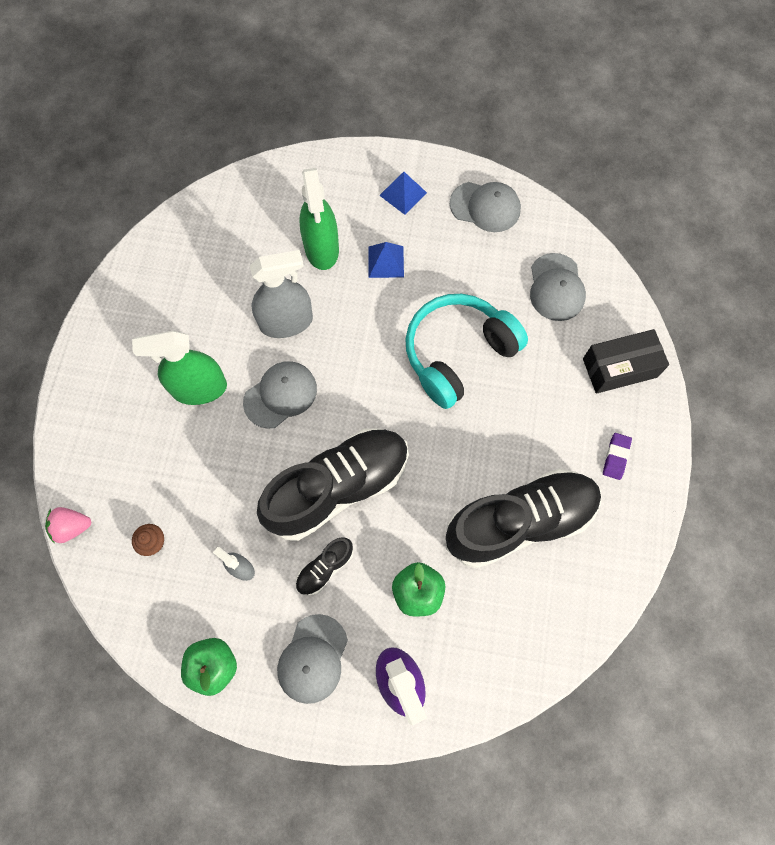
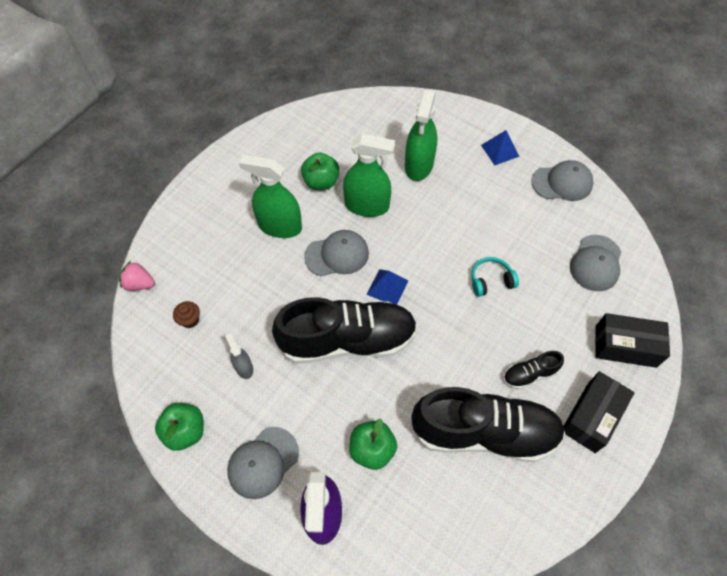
camera: 25 degrees right, 10 degrees down
grey spray bottle [250,250,313,338] -> green spray bottle [343,134,395,217]
black shoe [295,537,354,596] -> black shoe moved to [503,351,564,389]
blue pyramid [368,242,404,278] -> blue pyramid moved to [367,269,408,305]
turquoise headphones [405,294,528,409] -> turquoise headphones [471,257,519,297], size x0.46
grey cap [450,182,521,232] -> grey cap turned 45 degrees counterclockwise [531,160,594,201]
purple eraser [603,433,632,480] -> black box [564,371,635,453]
none -> green apple [301,153,339,190]

